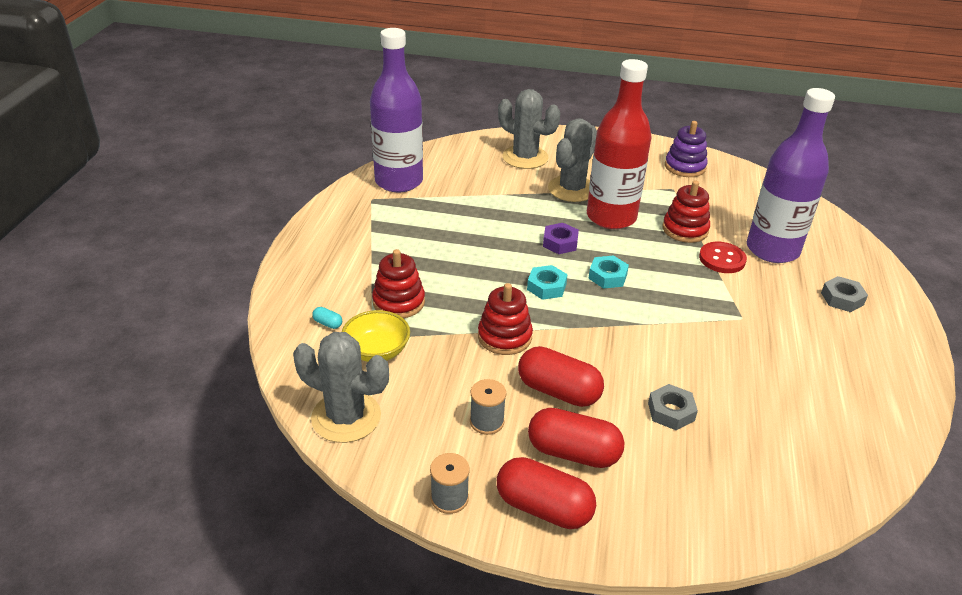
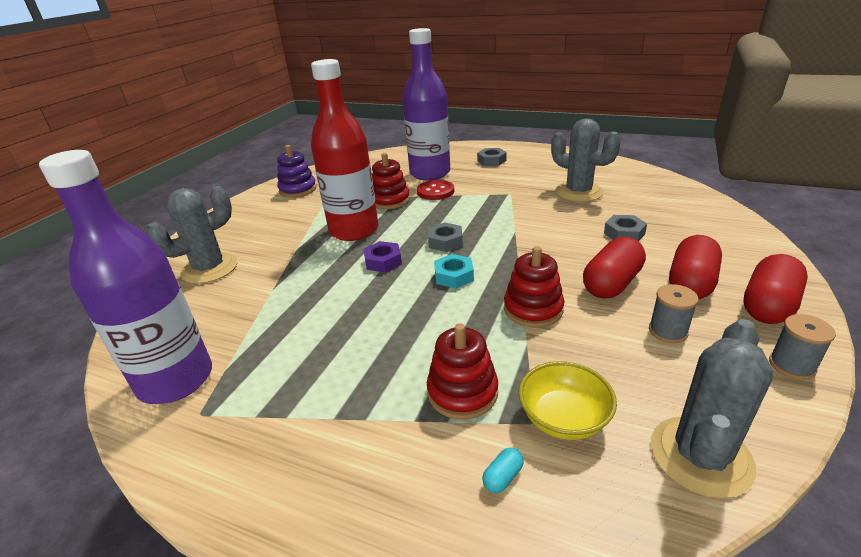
camera: 75 degrees left, 5 degrees down
grey cactus [548,118,597,202] -> grey cactus moved to [551,118,621,202]
turquoise nut [588,255,629,289] -> grey nut [428,222,463,252]

